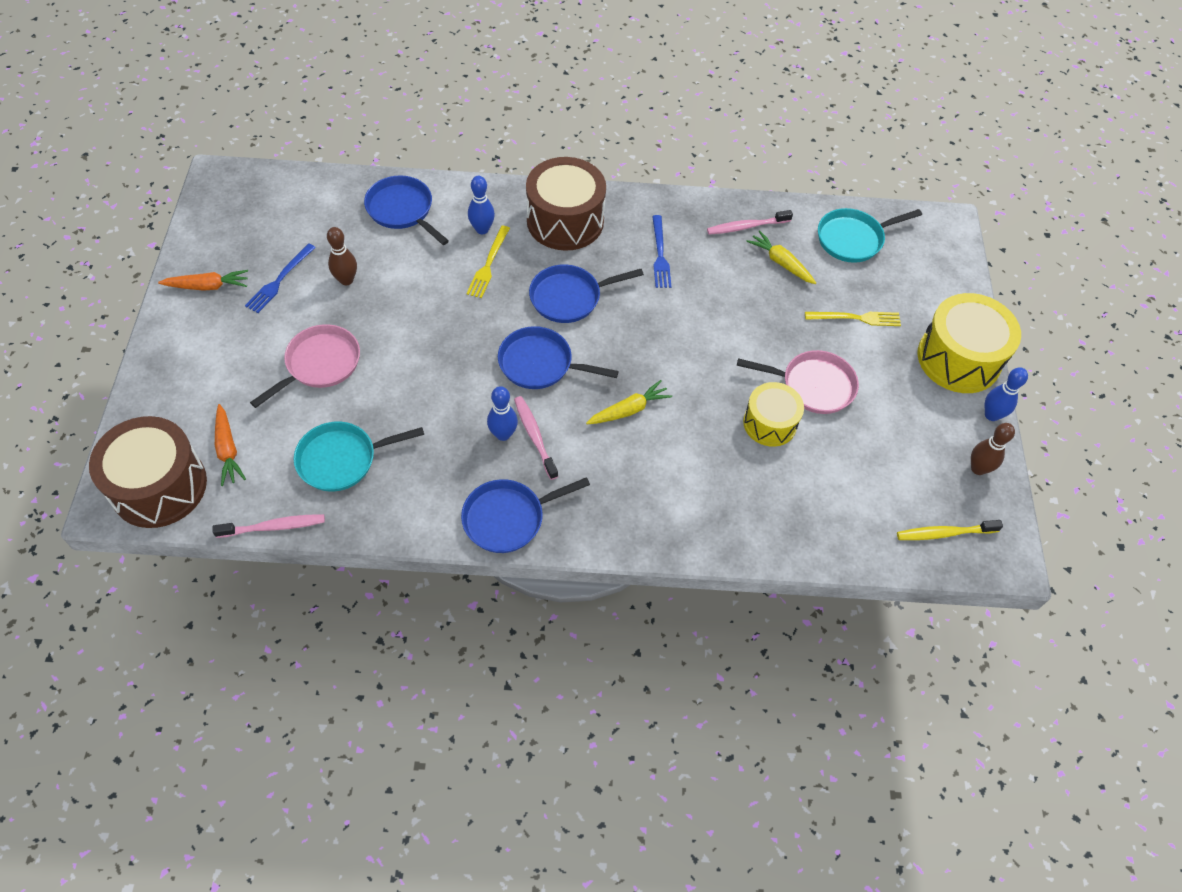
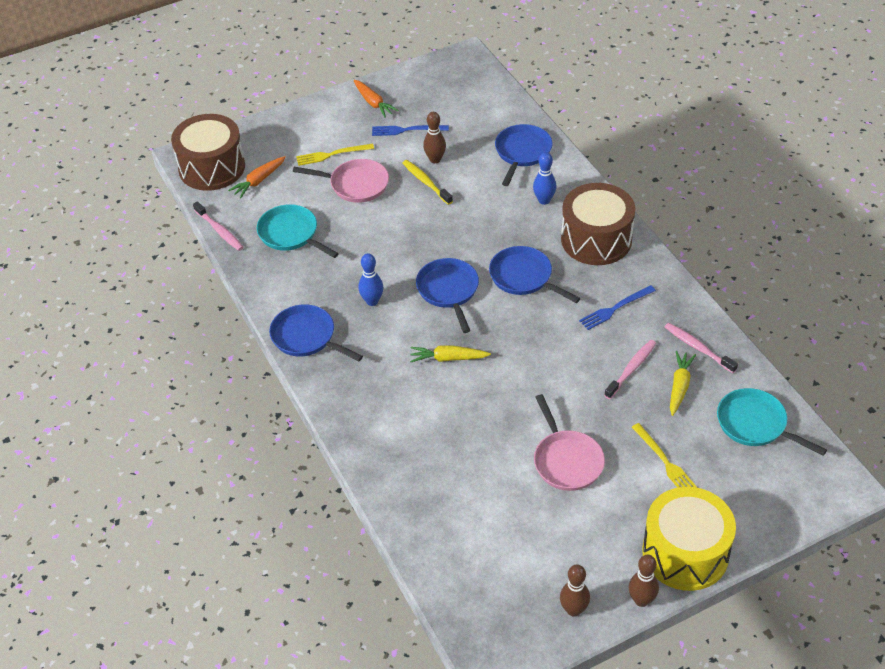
camera: 65 degrees right, 10 degrees down
yellow fork [466,226,510,298] -> yellow fork moved to [296,143,374,166]
pink toothbrush [514,396,558,480] -> pink toothbrush moved to [604,340,656,399]
yellow carrot [586,380,672,424] -> yellow carrot turned 150 degrees clockwise [410,345,491,362]
yellow drum [743,382,804,447] -> none
yellow toothbrush [897,520,1003,540] -> yellow toothbrush moved to [403,160,453,205]
blue bowling pin [985,367,1028,421] -> brown bowling pin [629,555,659,607]

